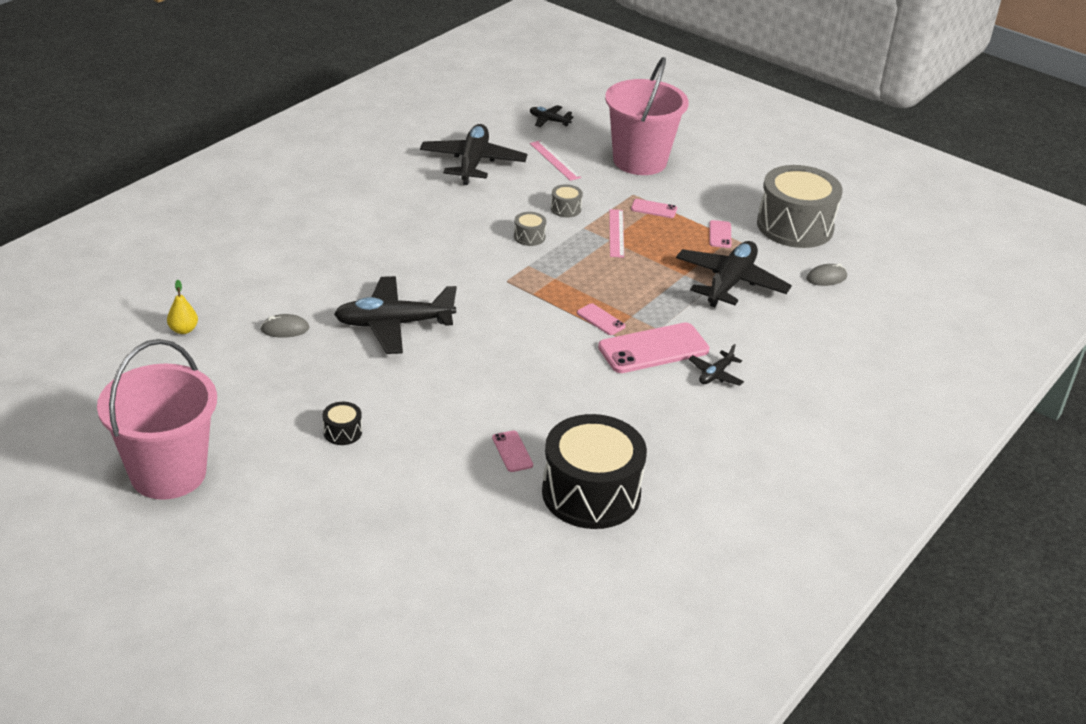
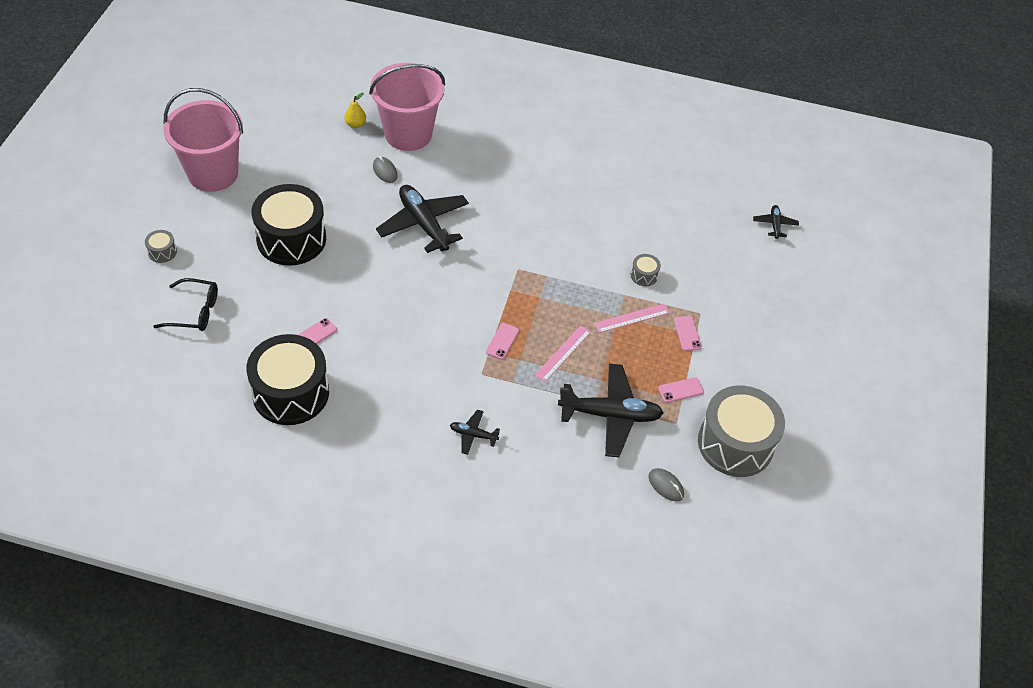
camera: 65 degrees right, 15 degrees up
black drum [323,402,362,445] -> black drum [251,184,326,266], size x2.49
black plane [420,124,527,185] -> none
grey drum [514,212,546,246] -> grey drum moved to [145,230,177,263]
pink ruler [530,140,581,181] -> pink ruler moved to [535,325,591,382]
pink phone [598,323,710,373] -> none
pink bucket [605,57,689,175] -> pink bucket moved to [369,63,445,151]
none -> black glasses [153,278,218,331]

